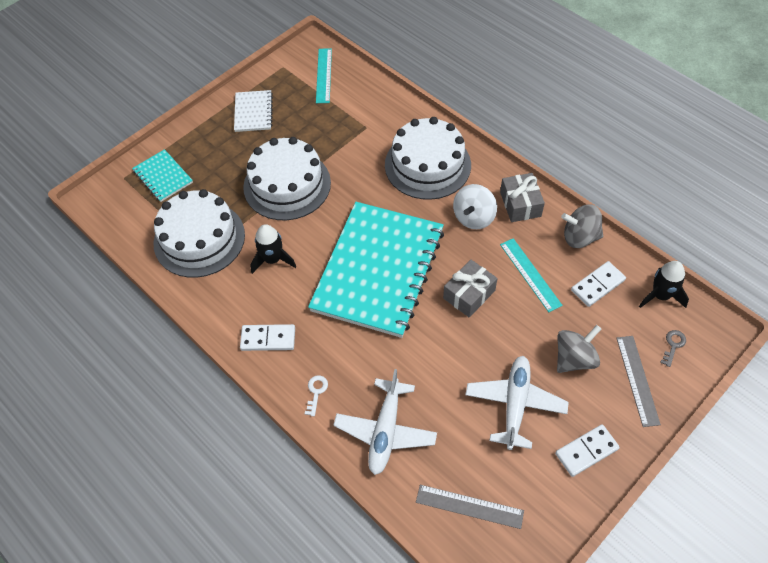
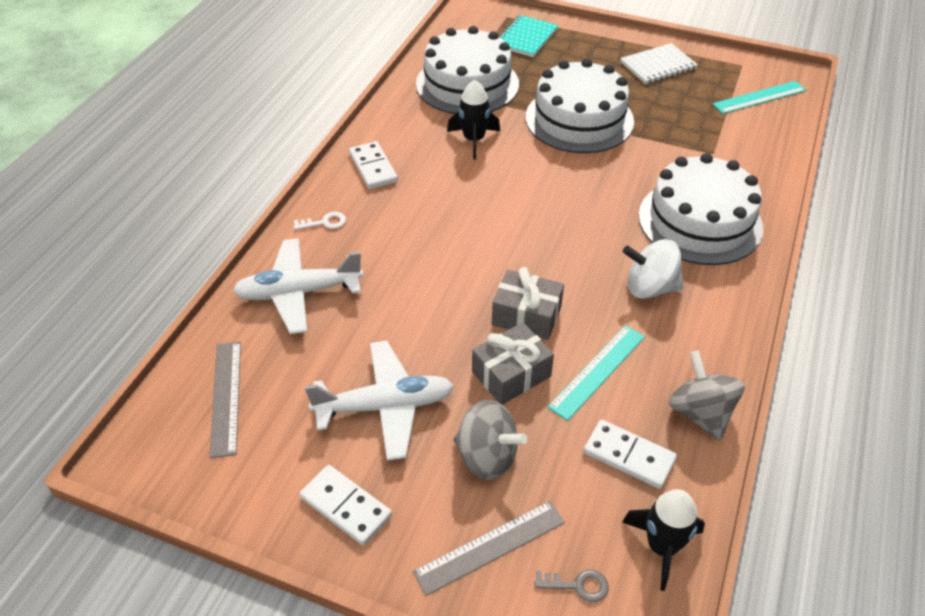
camera: 65 degrees right, 10 degrees down
turquoise notebook [308,202,444,338] -> none
grey gift [500,173,545,222] -> grey gift moved to [472,322,554,405]

